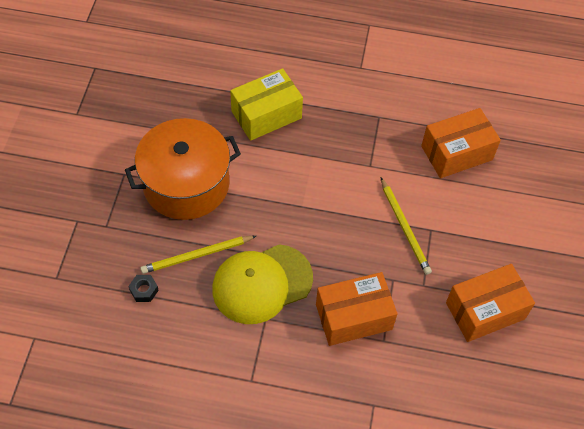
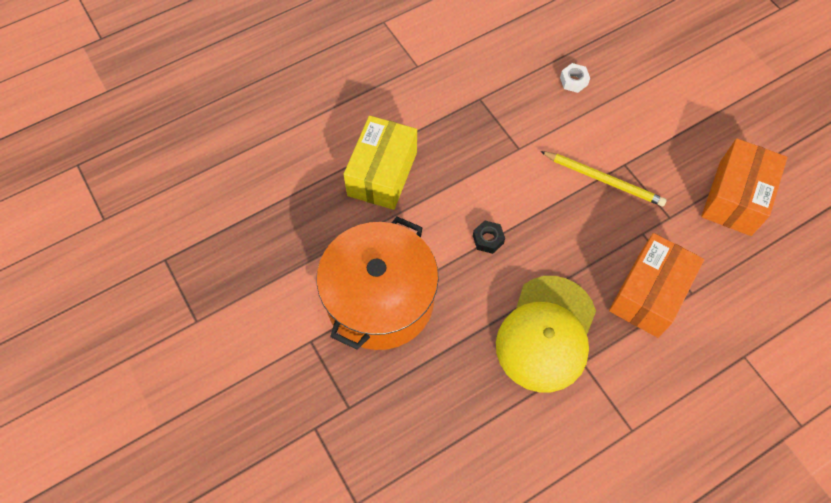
camera: 40 degrees left, 5 degrees up
black nut [129,275,159,302] -> black nut moved to [473,221,505,254]
yellow pencil [140,236,256,274] -> none
orange box [421,108,501,178] -> white nut [560,63,590,93]

